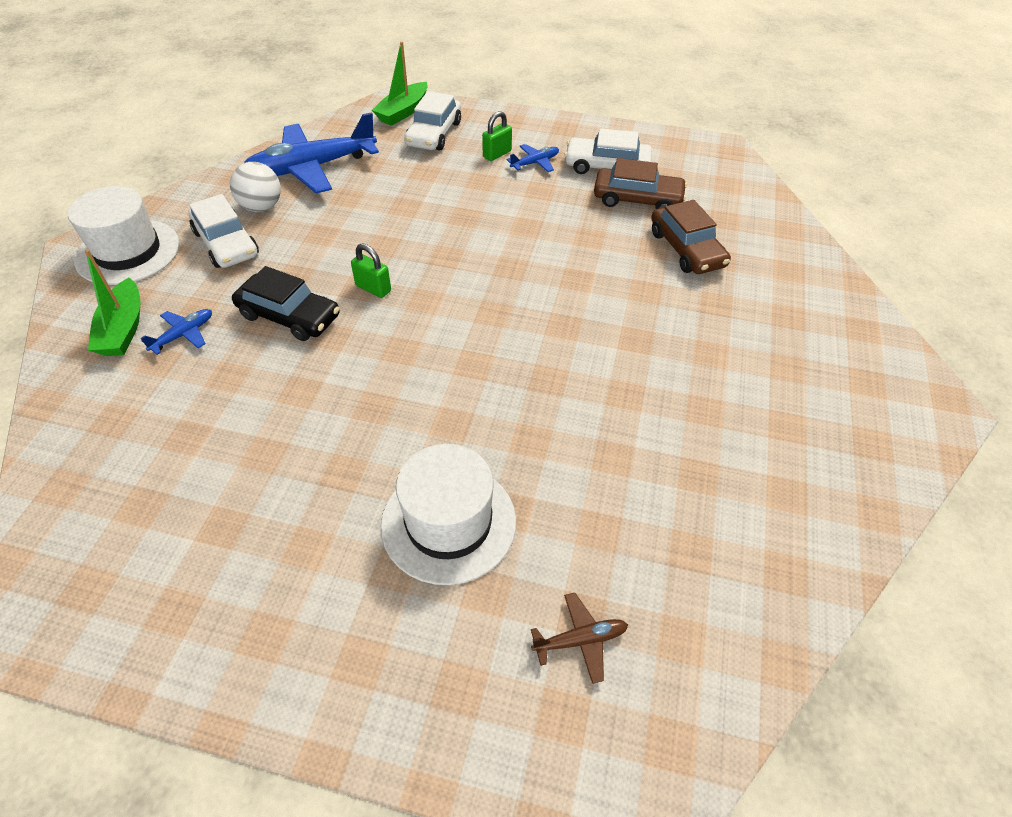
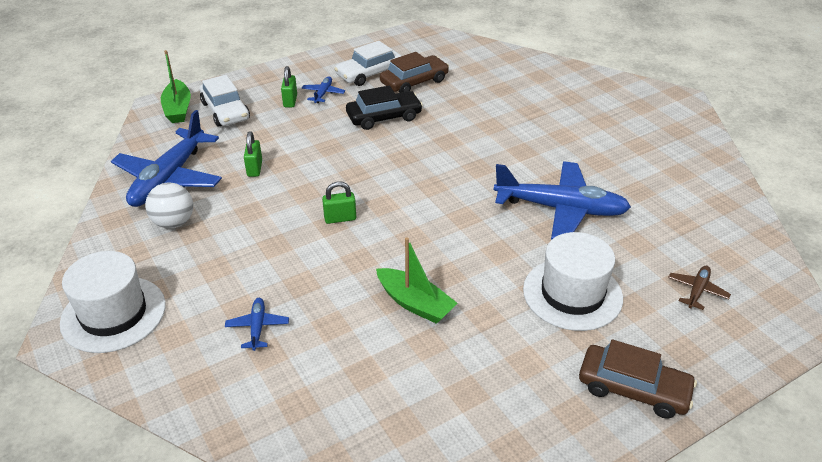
camera: 45 degrees left, 10 degrees down
green boat [84,249,140,356] -> green boat moved to [376,237,458,324]
white car [188,194,259,268] -> none
black car [232,266,340,341] -> black car moved to [346,85,423,130]
brown car [651,200,731,274] -> brown car moved to [579,339,697,419]
none -> green padlock [244,131,262,177]
none -> blue plane [494,161,631,239]

